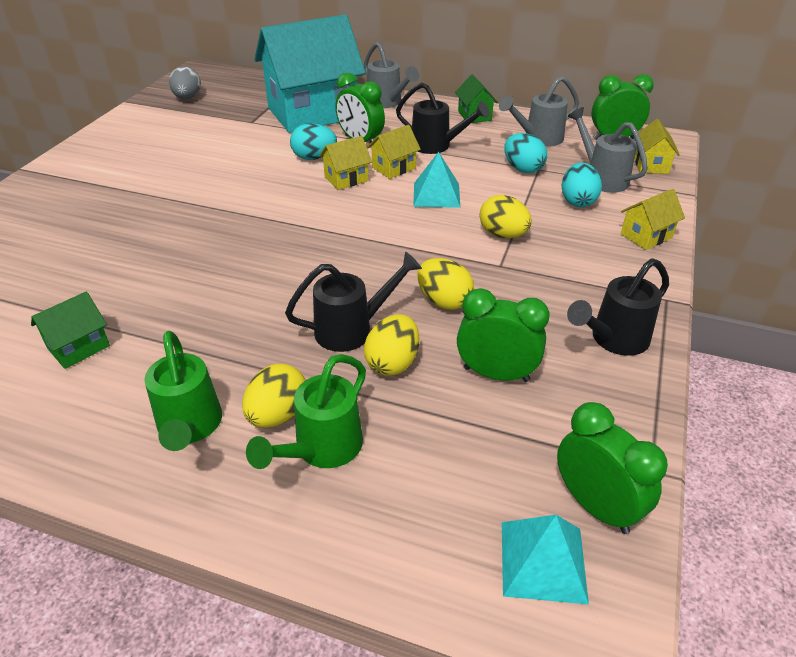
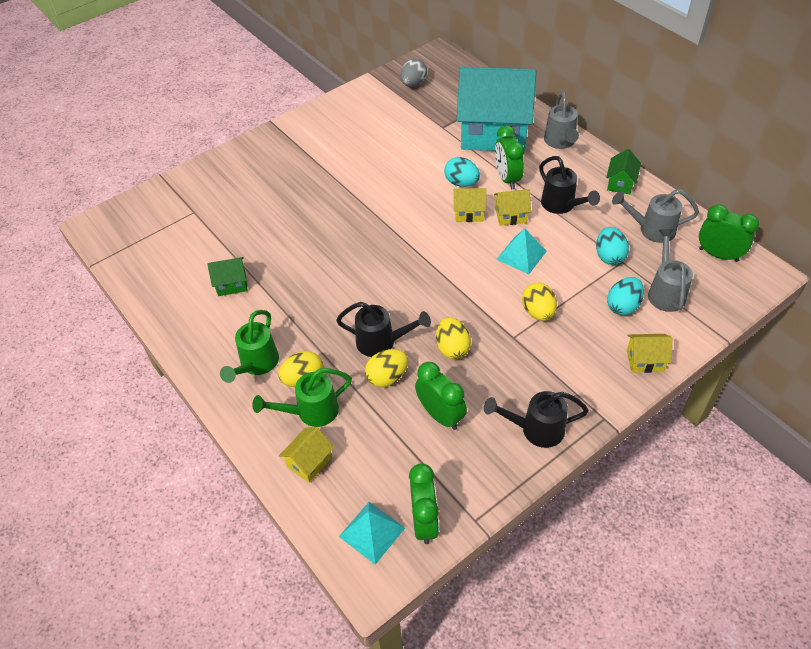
camera: 35 degrees right, 10 degrees up
yellow house [634,119,680,174] -> yellow house moved to [279,427,334,483]

